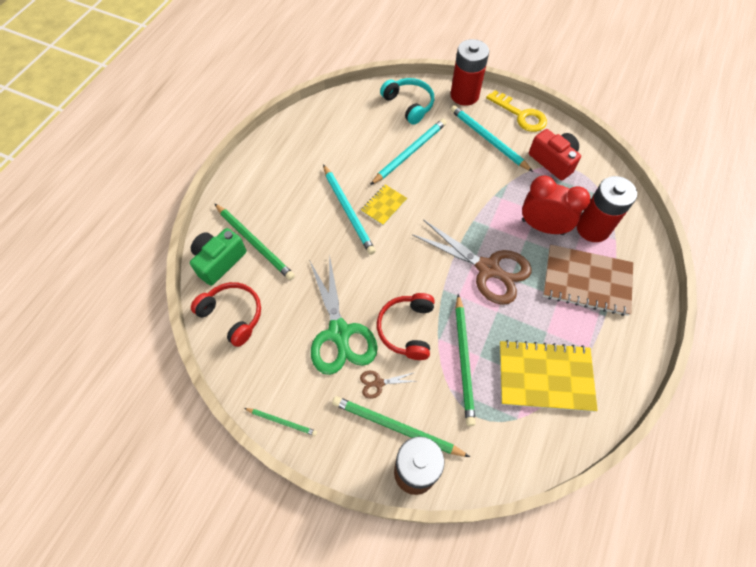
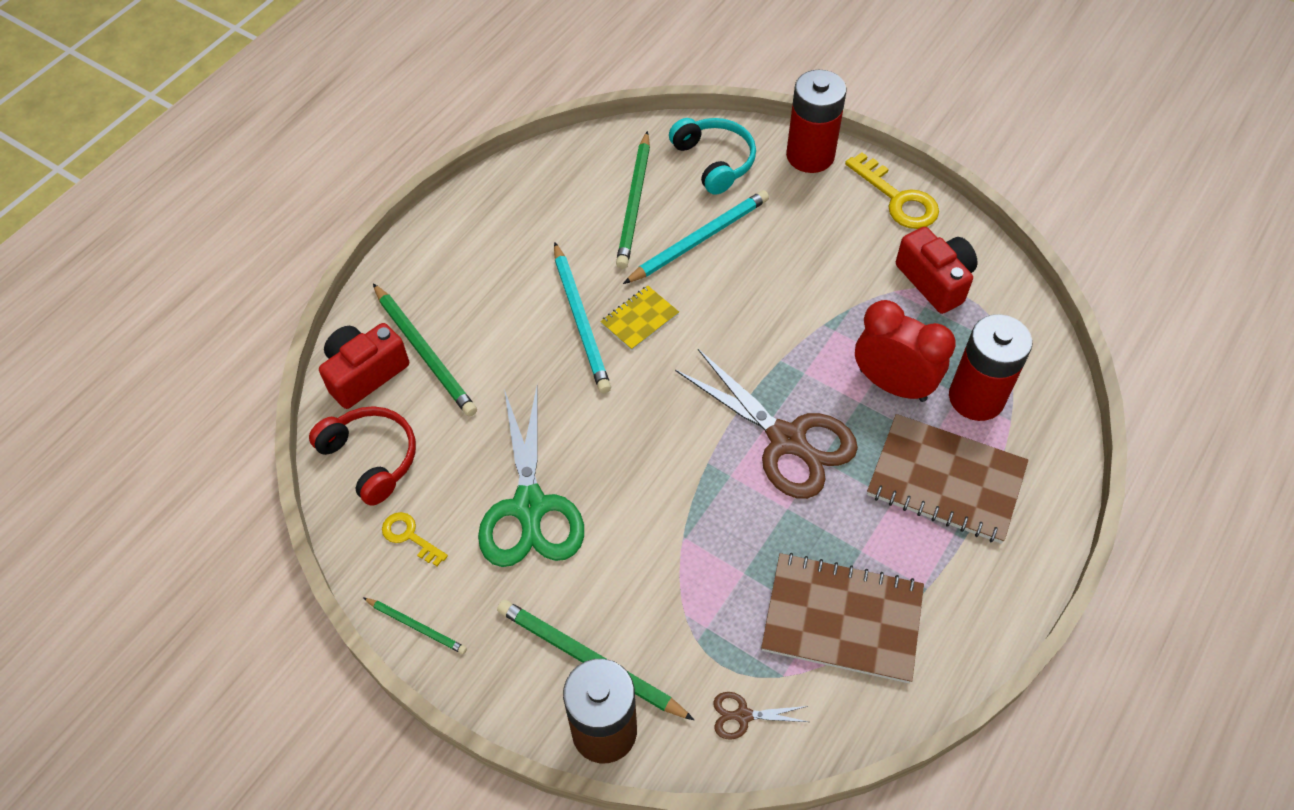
camera: 10 degrees right, 5 degrees down
green camera [190,228,246,286] -> red camera [319,323,409,409]
brown scissors [360,371,416,399] -> brown scissors moved to [713,692,808,740]
red headphones [377,293,435,360] -> none
turquoise pencil [450,105,533,172] -> none
green pencil [455,294,476,426] -> green pencil moved to [616,131,650,269]
yellow notebook [500,340,598,412] -> brown notebook [761,553,924,683]
none -> yellow key [382,512,448,566]

